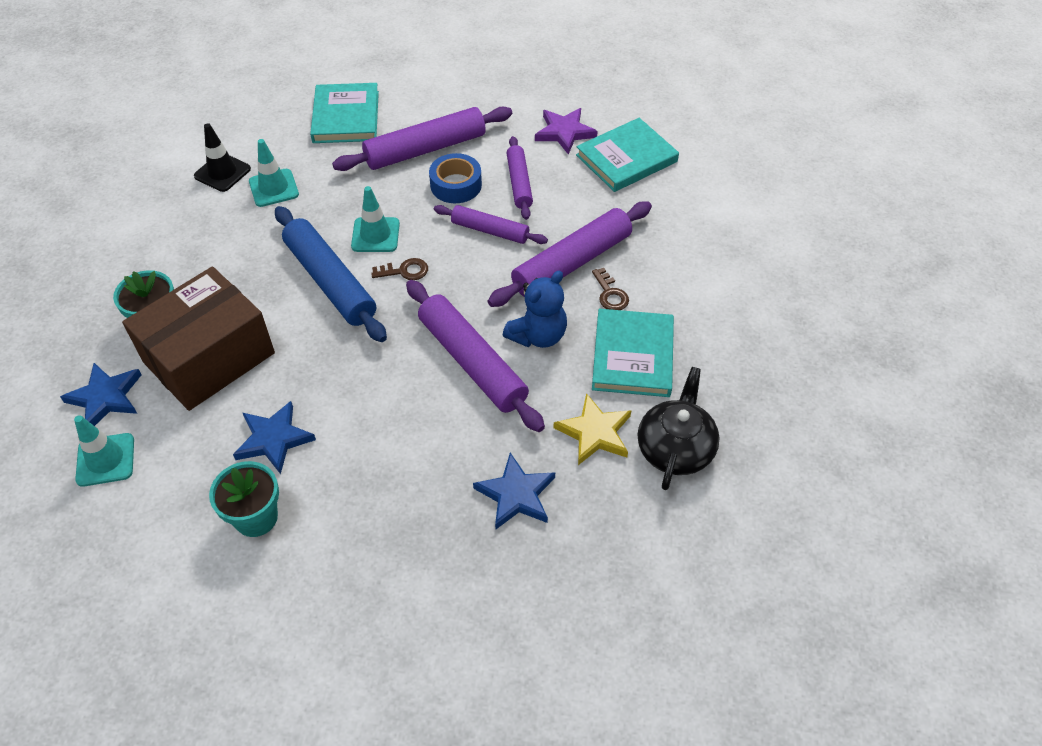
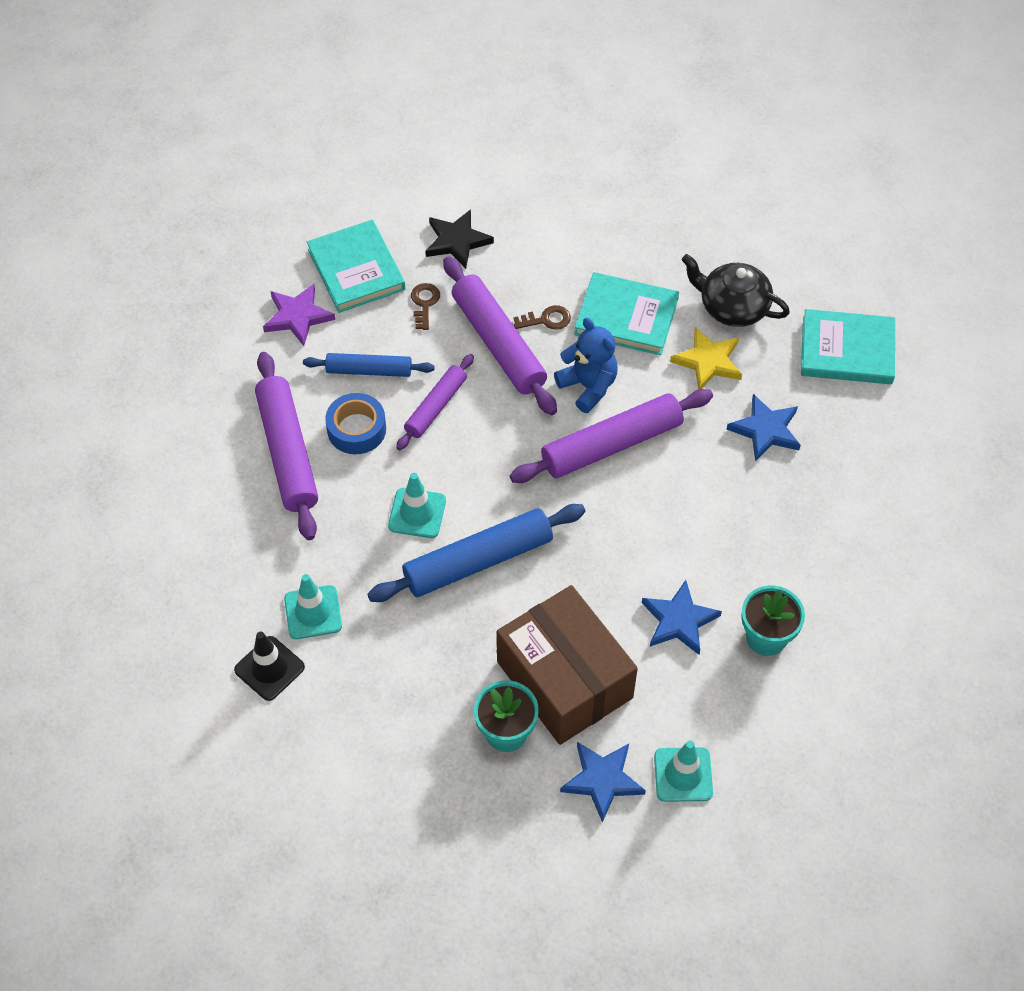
camera: 80 degrees left, 5 degrees up
turquoise book [310,83,379,143] -> turquoise book moved to [801,309,895,384]
brown key [371,258,428,280] -> brown key moved to [411,283,440,330]
purple rolling pin [506,136,533,220] -> blue rolling pin [303,353,435,377]
none -> black star [425,209,494,269]

